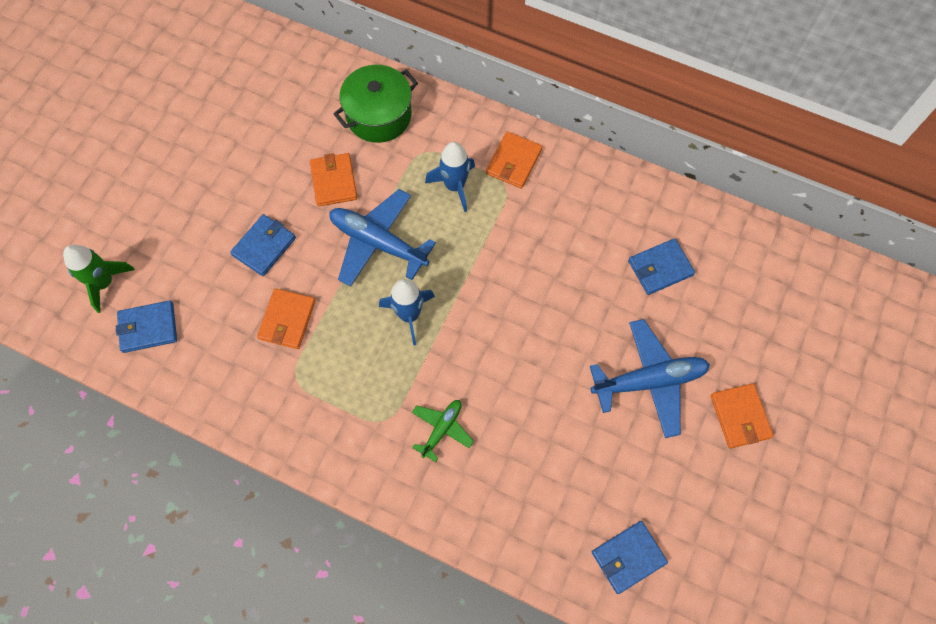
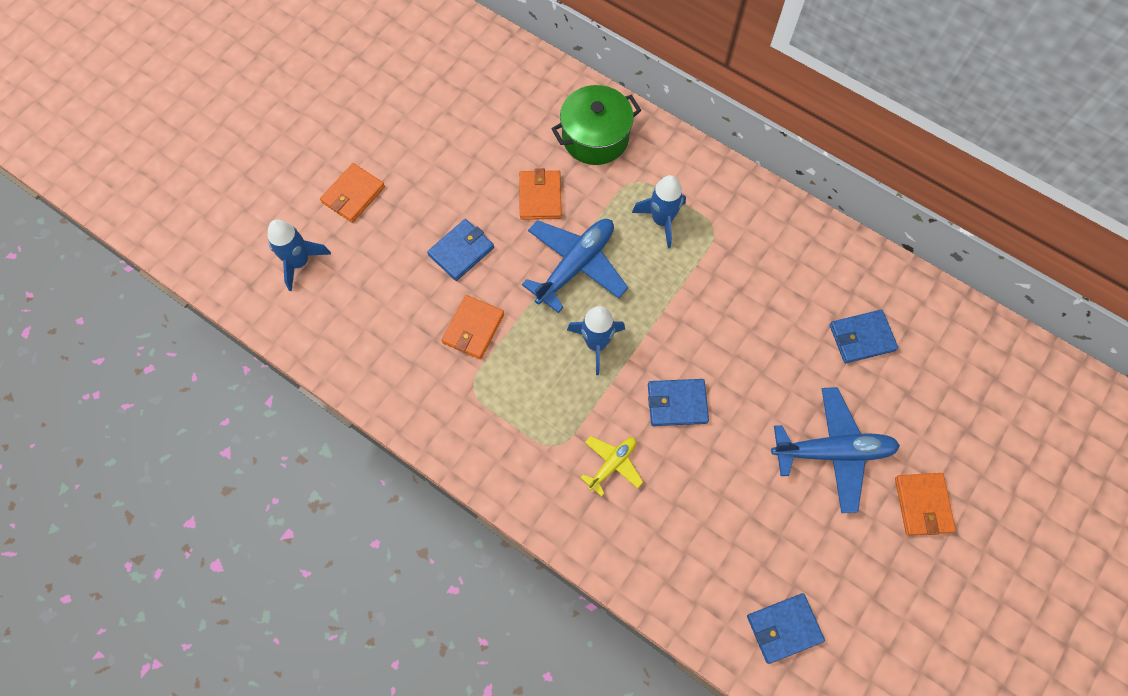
camera: 10 degrees right, 0 degrees up
green rocket [63,245,135,313] -> blue rocket [268,220,331,291]
blue wallet [116,300,177,353] -> blue wallet moved to [648,379,709,426]
blue plane [329,189,436,287] -> blue plane turned 90 degrees clockwise [522,219,628,313]
green plane [412,400,474,462] -> yellow plane [580,436,643,497]
orange wallet [486,132,542,188] -> orange wallet moved to [320,163,385,223]

